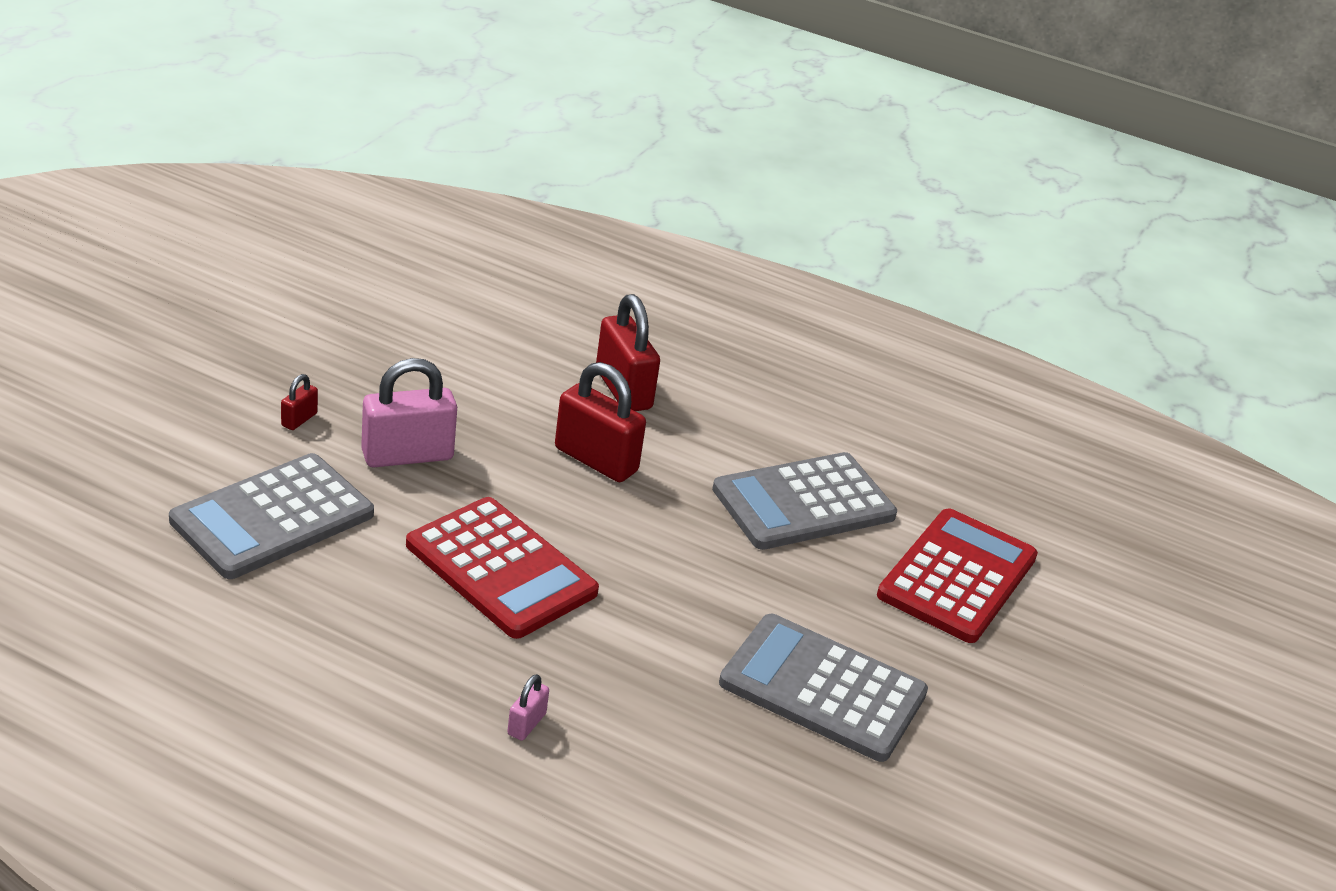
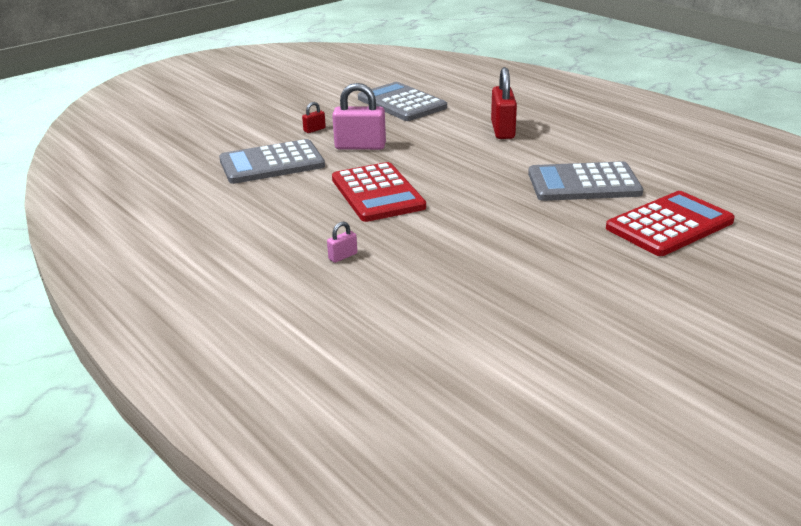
camera: 30 degrees right, 5 degrees down
red padlock [555,362,646,482] -> none
grey calculator [719,614,928,762] -> grey calculator moved to [358,82,447,121]

